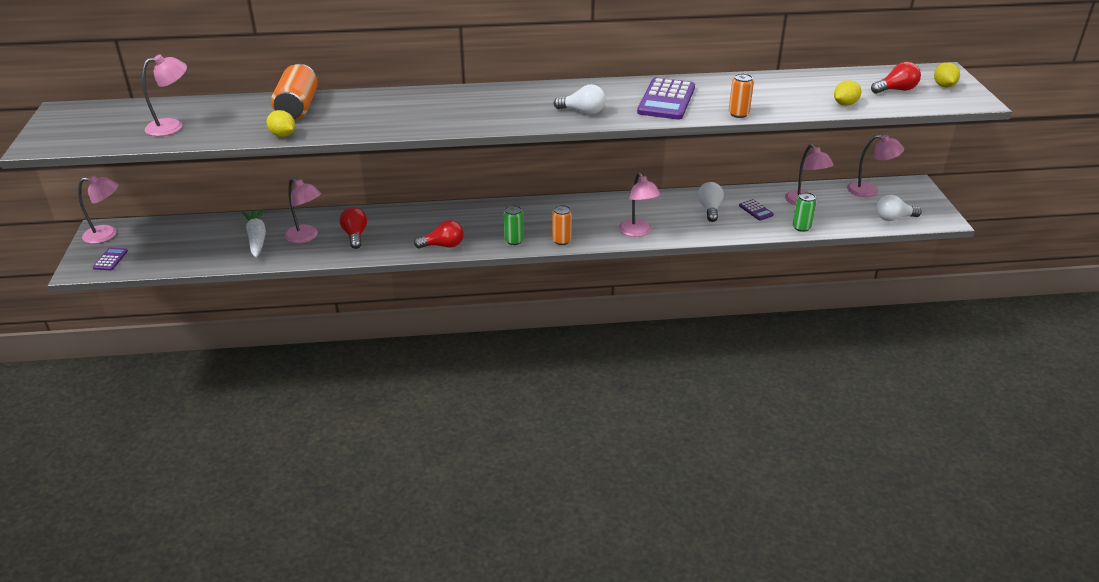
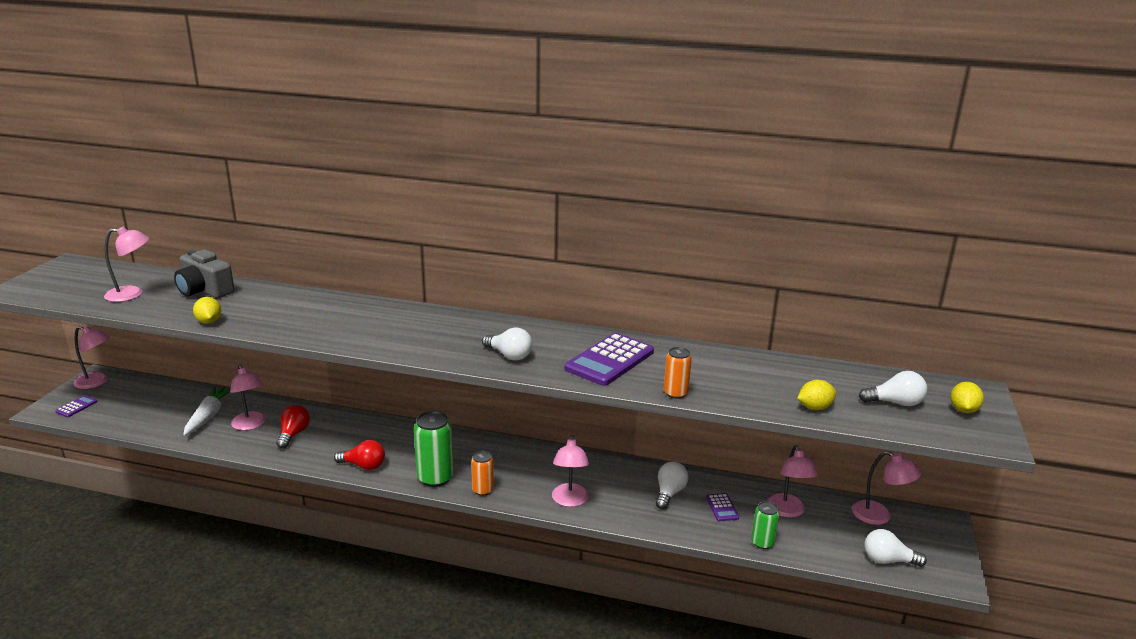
camera: 20 degrees right, 10 degrees down
orange can [271,64,318,120] -> none
green can [504,205,524,245] -> green can [414,411,454,487], size x1.71
red light bulb [871,62,921,94] -> white light bulb [859,371,927,406]
none -> grey camera [174,250,235,298]

